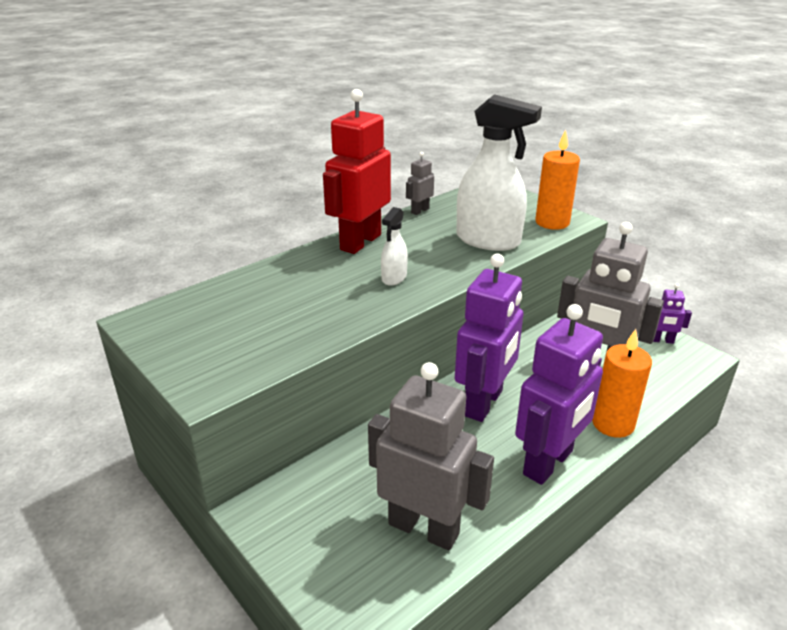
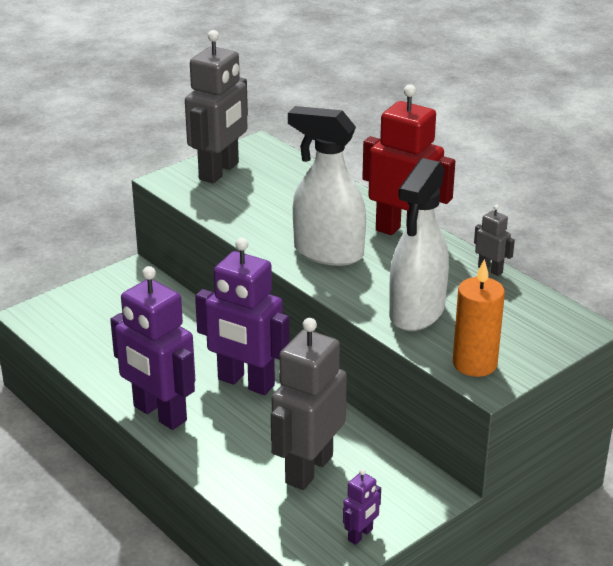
camera: 90 degrees right, 0 degrees up
grey robot [368,362,494,550] -> grey robot moved to [185,30,248,183]
white spray bottle [381,207,408,286] -> white spray bottle [288,106,366,266], size x2.08
orange candle [592,329,652,438] -> none
purple robot [653,283,692,344] -> purple robot turned 150 degrees counterclockwise [343,469,381,545]

